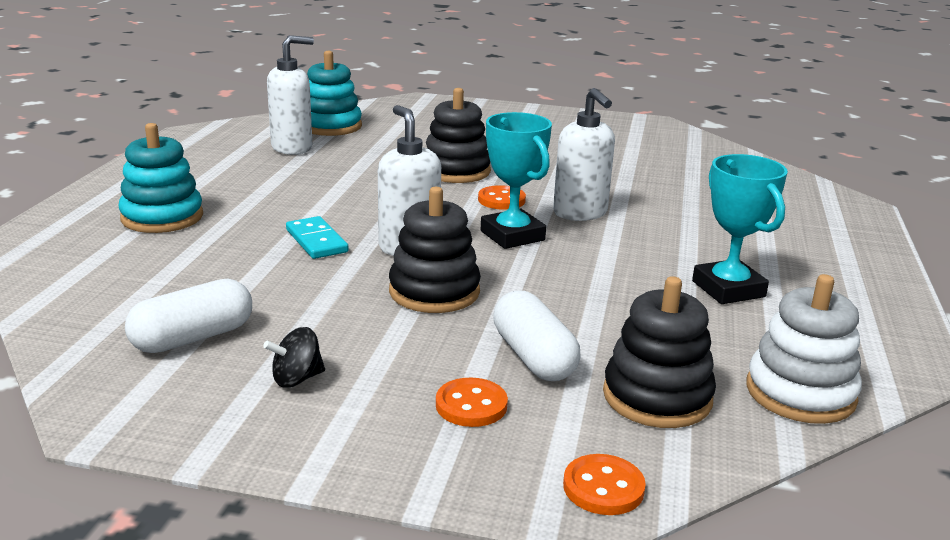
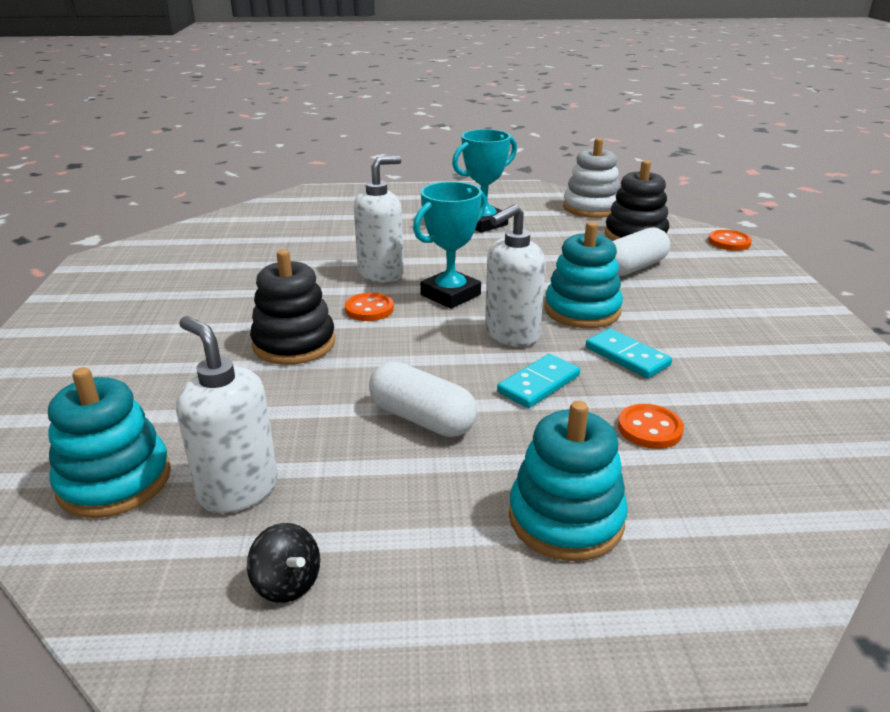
camera: 105 degrees left, 5 degrees up
white capsule [125,279,252,353] -> white capsule moved to [369,362,477,437]
black spinning top [263,327,325,388] -> black spinning top moved to [247,523,320,603]
black stacking toy [389,187,481,313] -> turquoise stacking toy [544,222,623,328]
orange button [436,377,508,427] -> orange button moved to [618,404,684,449]
none -> turquoise domino [586,328,672,378]

